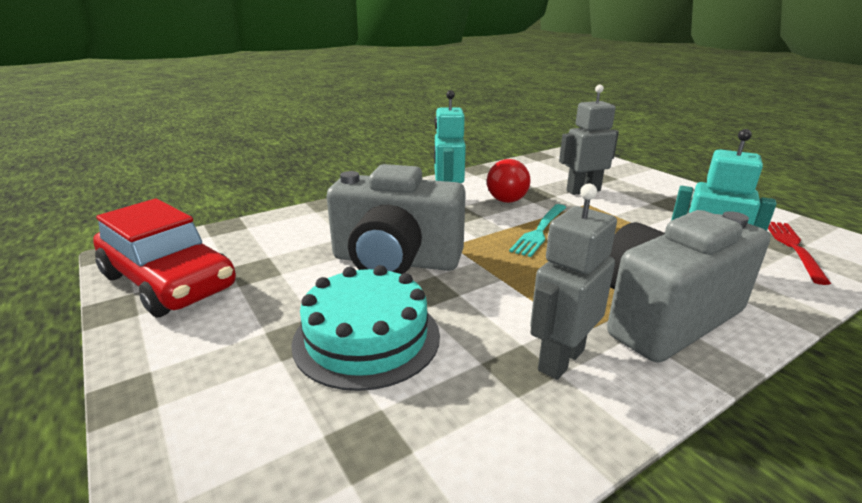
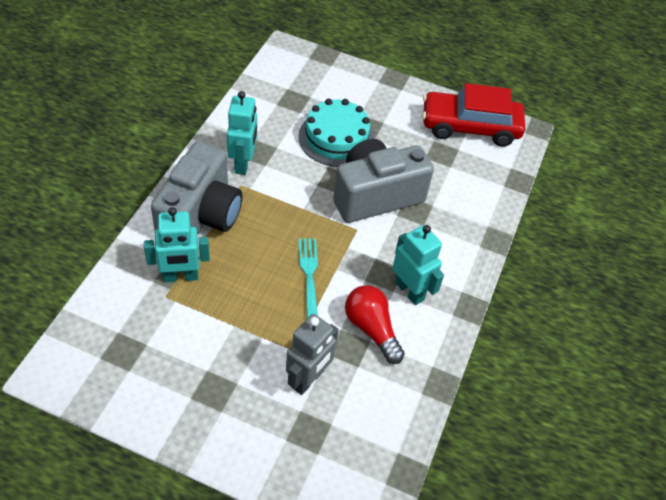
camera: 140 degrees right, 25 degrees up
grey robot [530,184,617,380] -> turquoise robot [227,91,257,175]
red fork [768,222,831,285] -> none

